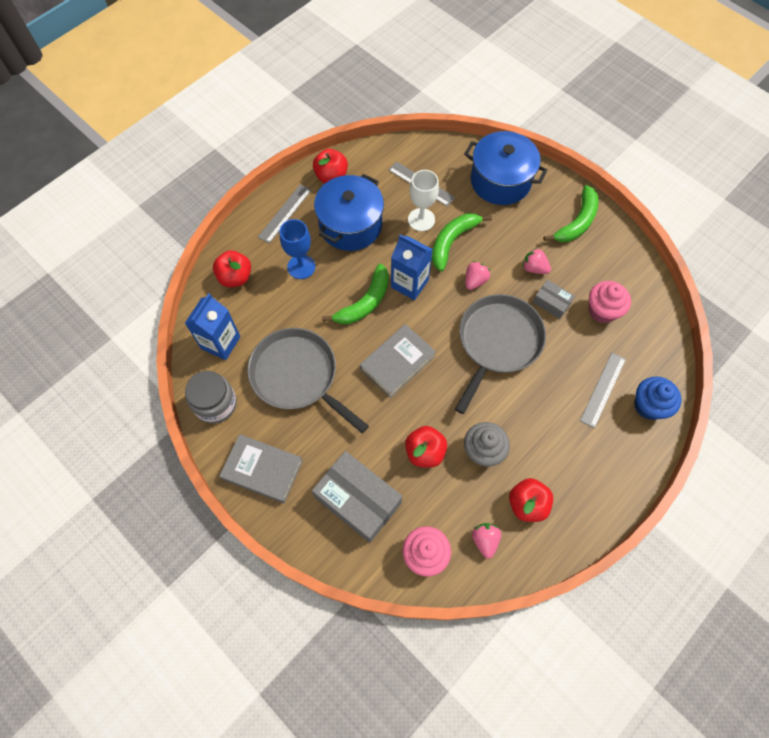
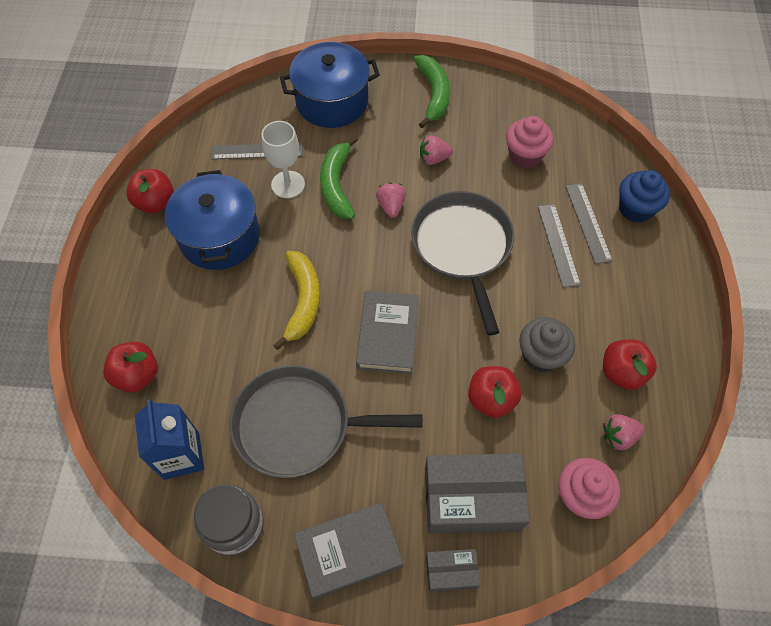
camera: 40 degrees left, 5 degrees down
grey ruler [258,184,312,243] -> grey ruler moved to [538,204,581,288]
blue goblet [280,219,315,279] -> none
green banana [322,264,389,324] -> yellow banana [273,251,320,350]
blue carton [391,234,433,300] -> none
pink strawberry [472,523,501,559] -> pink strawberry turned 60 degrees counterclockwise [603,414,644,450]
grey box [533,280,575,319] -> grey box moved to [426,549,480,592]

